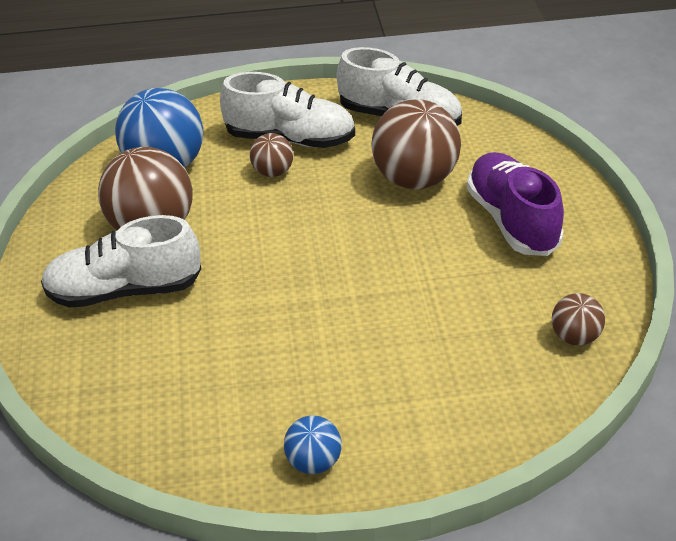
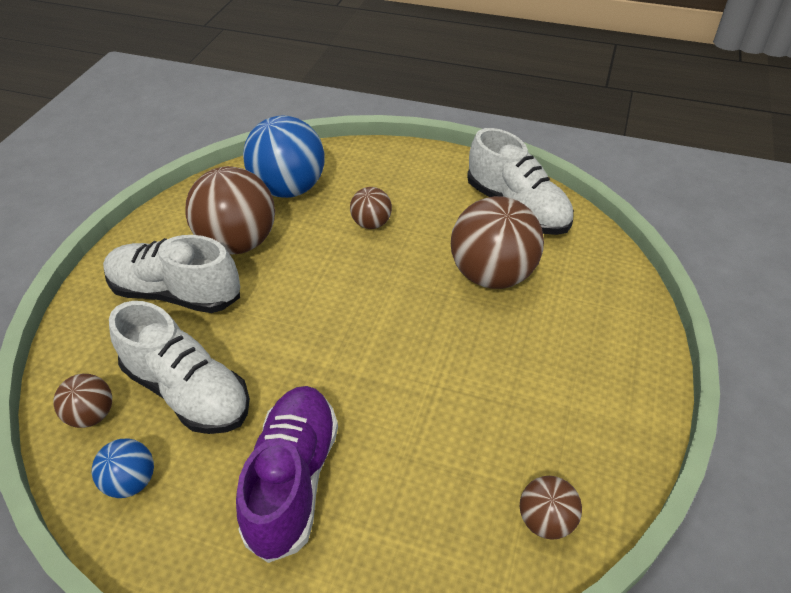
camera: 25 degrees right, 5 degrees up
white shoe [220,72,355,148] -> white shoe moved to [109,301,250,434]
blue ball [284,415,342,474] -> blue ball moved to [92,439,154,498]
purple shoe [467,152,564,256] -> purple shoe moved to [236,386,338,563]
none -> brown ball [53,374,112,428]

